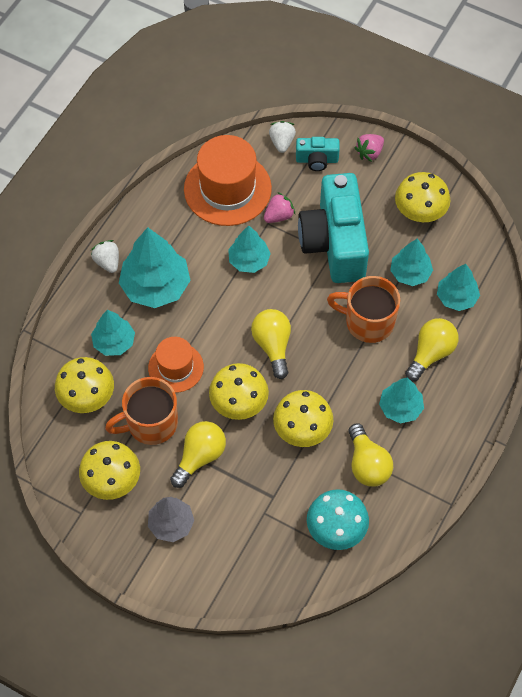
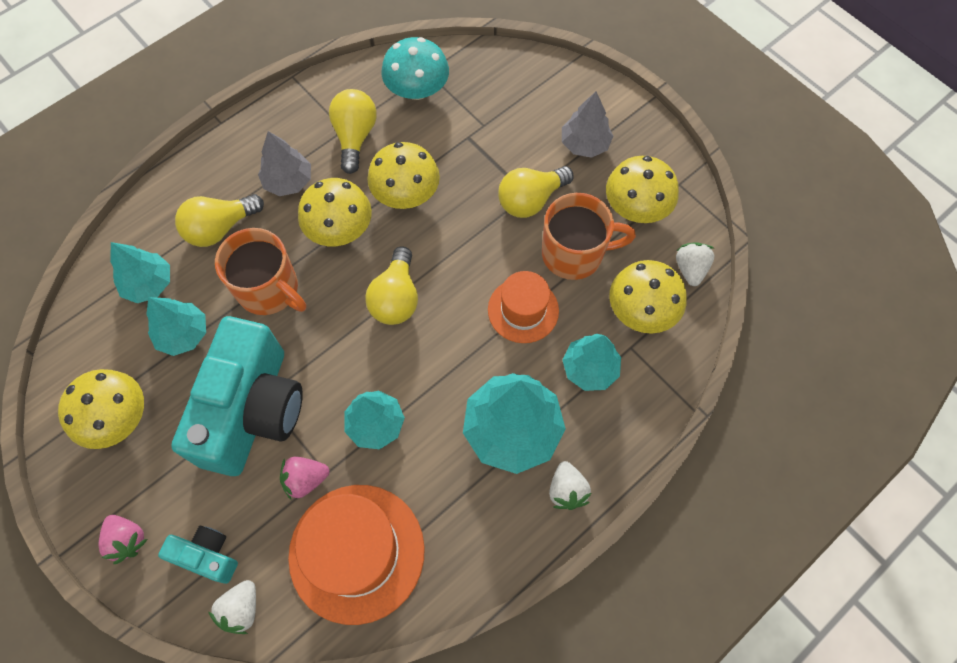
camera: 160 degrees left, 5 degrees up
yellow mushroom [209,363,269,420] -> yellow mushroom moved to [298,178,372,246]
pink strawberry [354,134,384,162] -> pink strawberry turned 75 degrees clockwise [99,515,148,564]
turquoise tree [379,377,424,424] -> grey tree [258,131,311,196]
none -> white strawberry [676,242,714,286]

